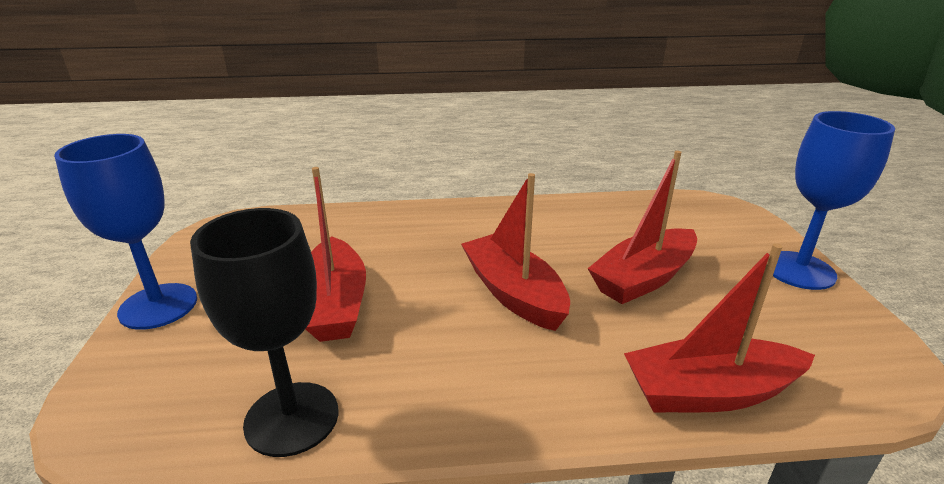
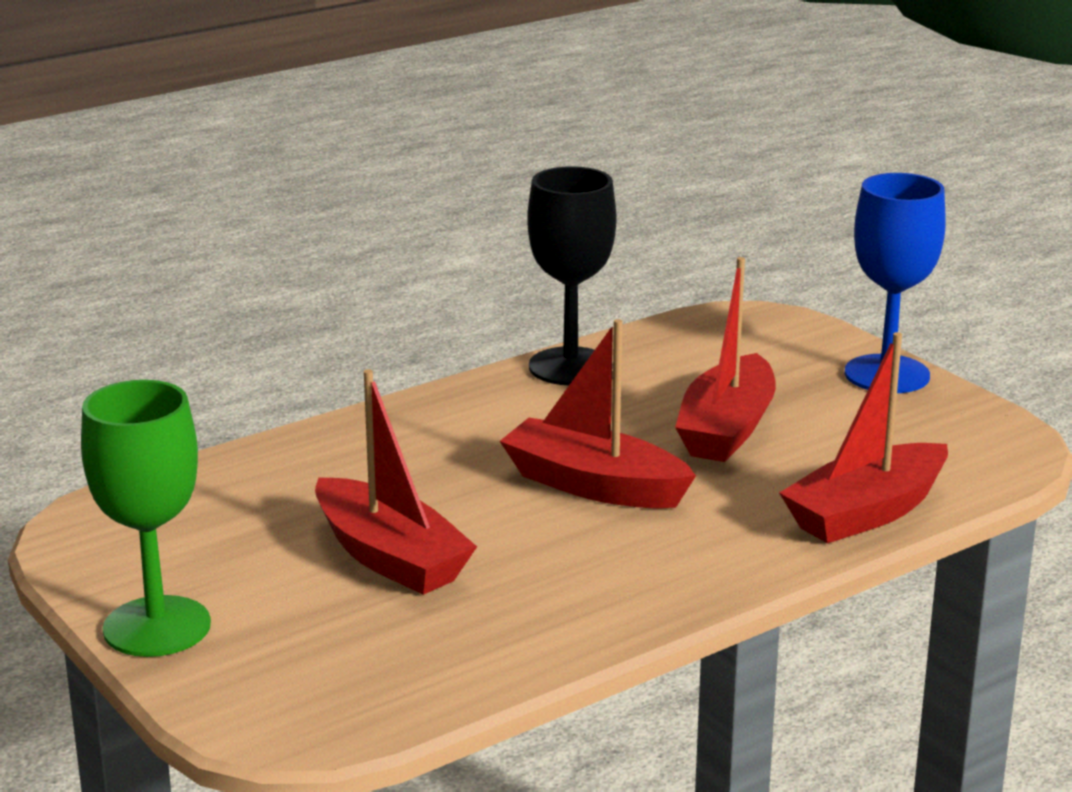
camera: 30 degrees left, 5 degrees down
blue goblet [54,134,197,330] -> green goblet [81,380,211,657]
black goblet [190,208,339,457] -> black goblet moved to [527,166,616,385]

